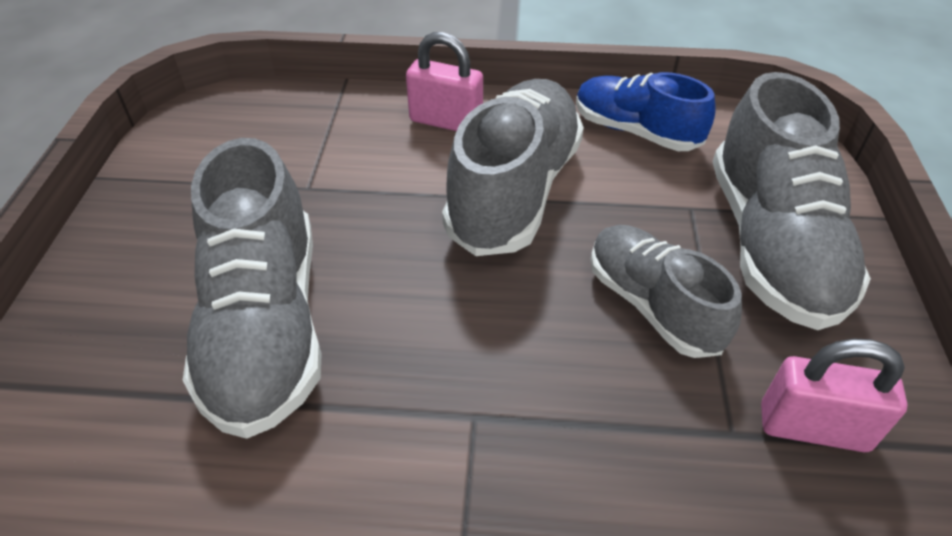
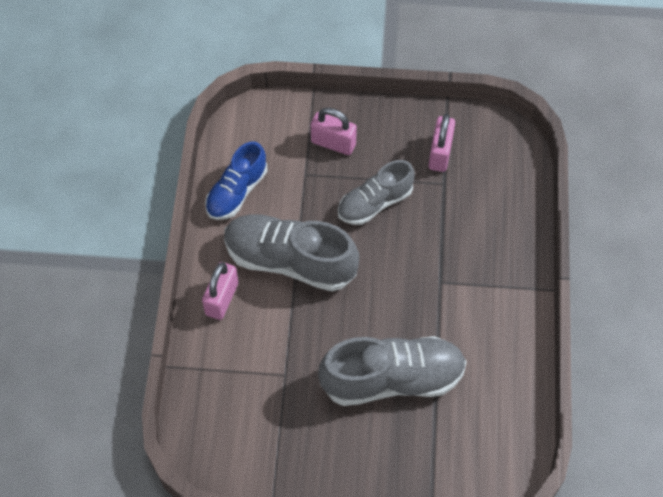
camera: 90 degrees left, 15 degrees up
grey shoe [712,72,871,330] -> pink padlock [311,108,357,155]

